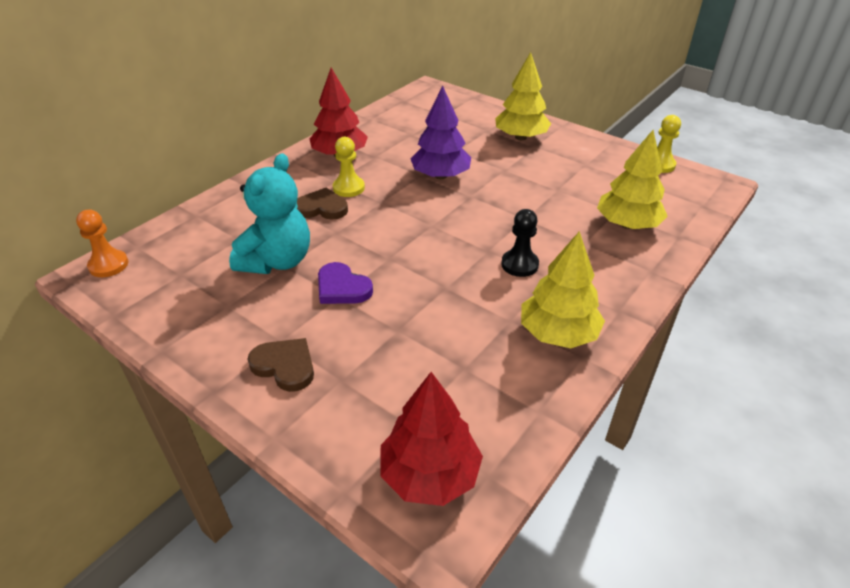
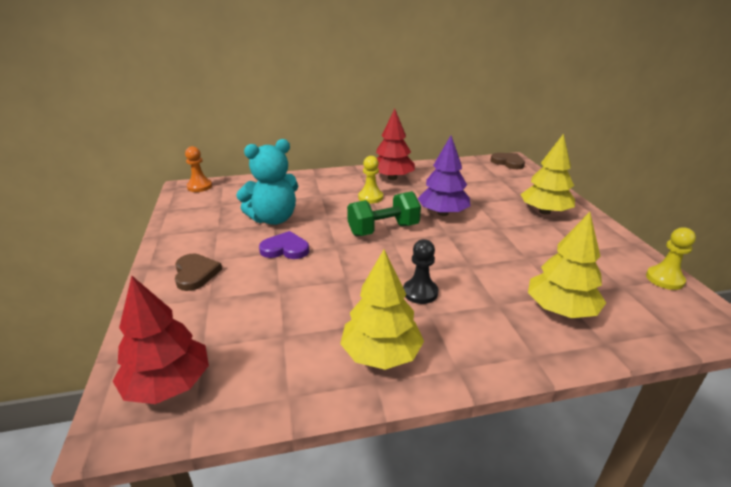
camera: 40 degrees right, 10 degrees down
brown heart [297,188,348,219] -> brown heart moved to [491,153,525,169]
purple heart [318,262,373,304] -> purple heart turned 105 degrees clockwise [259,231,309,259]
none -> green dumbbell [347,191,421,236]

